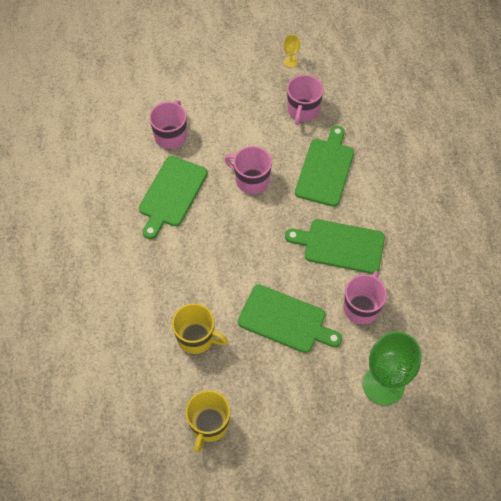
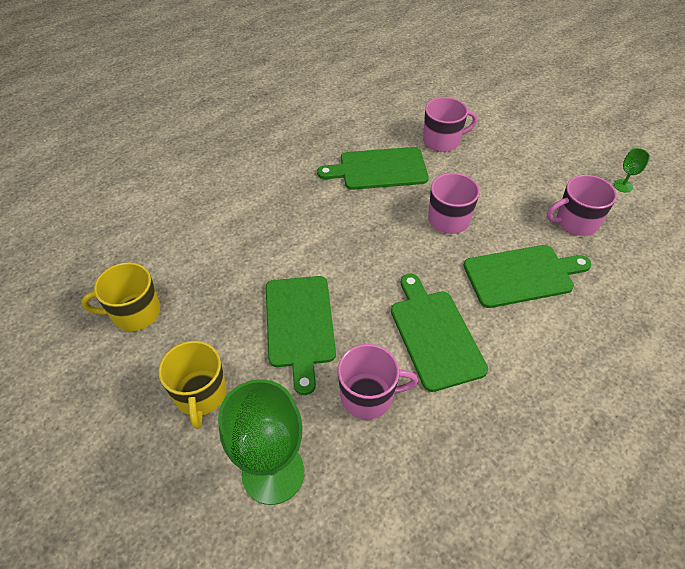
camera: 60 degrees right, 10 degrees down
yellow mug [172,303,228,354] -> yellow mug moved to [158,341,227,429]
yellow goblet [284,35,300,68] -> green goblet [614,148,650,192]

